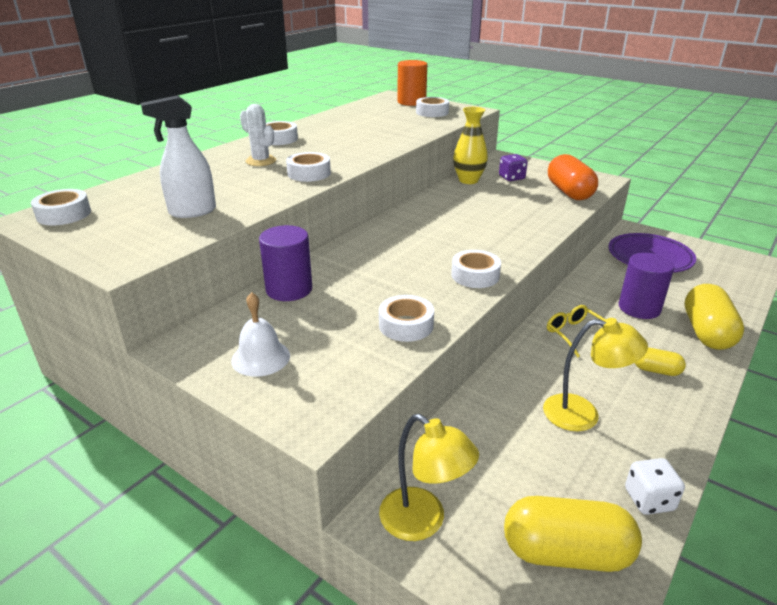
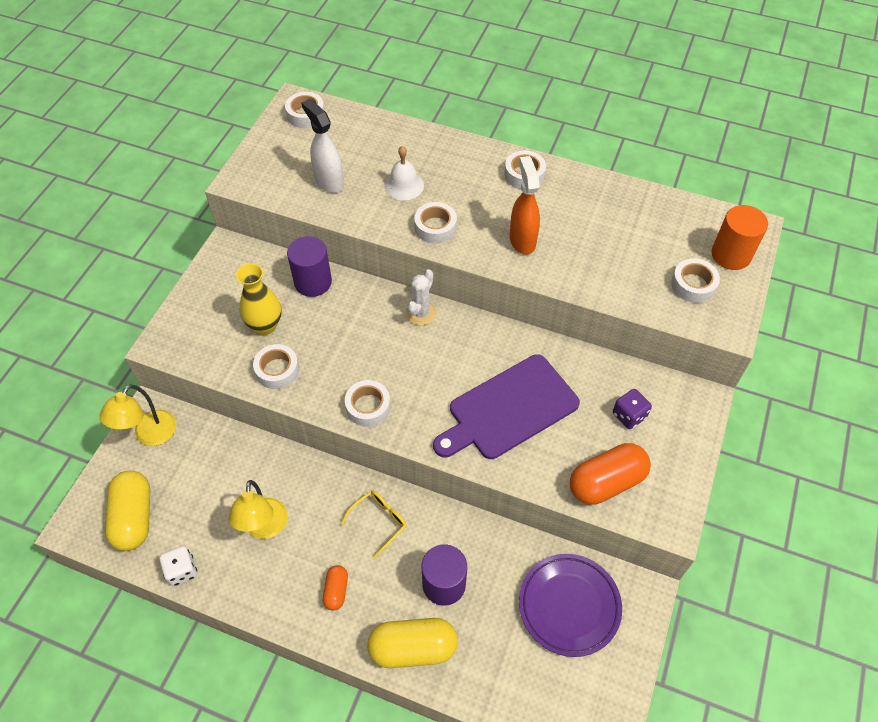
camera: 75 degrees right, 25 degrees up
white bell [231,292,290,377] -> white bell moved to [384,146,424,200]
white cactus [240,104,276,166] -> white cactus moved to [406,269,437,325]
yellow vase [453,107,488,184] -> yellow vase moved to [236,263,282,335]
yellow capsule [635,347,686,376] -> orange capsule [323,565,348,610]
none -> purple cutting board [433,354,580,459]
none -> orange spray bottle [510,156,540,255]

